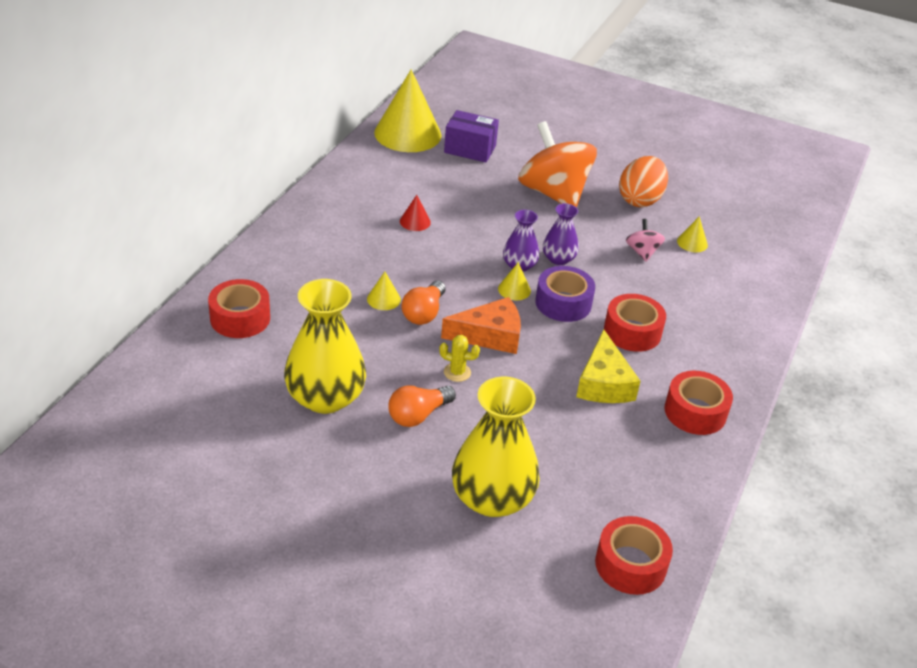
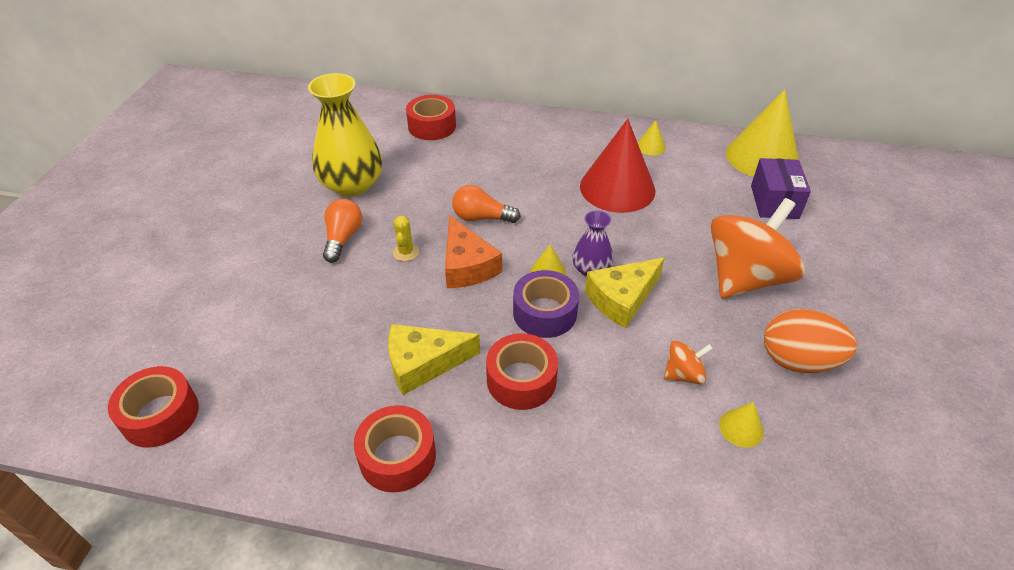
camera: 80 degrees right, 5 degrees up
yellow cone [367,272,401,310] -> yellow cone moved to [637,120,666,155]
orange light bulb [388,386,456,427] -> orange light bulb turned 60 degrees clockwise [323,199,362,263]
red cone [400,195,431,231] -> red cone [580,119,656,213], size x2.40
yellow vase [452,377,540,517] -> none
purple vase [543,203,579,265] -> yellow cheese [585,257,665,328]
pink spinning top [626,219,665,262] -> orange spinning top [664,341,713,384]

